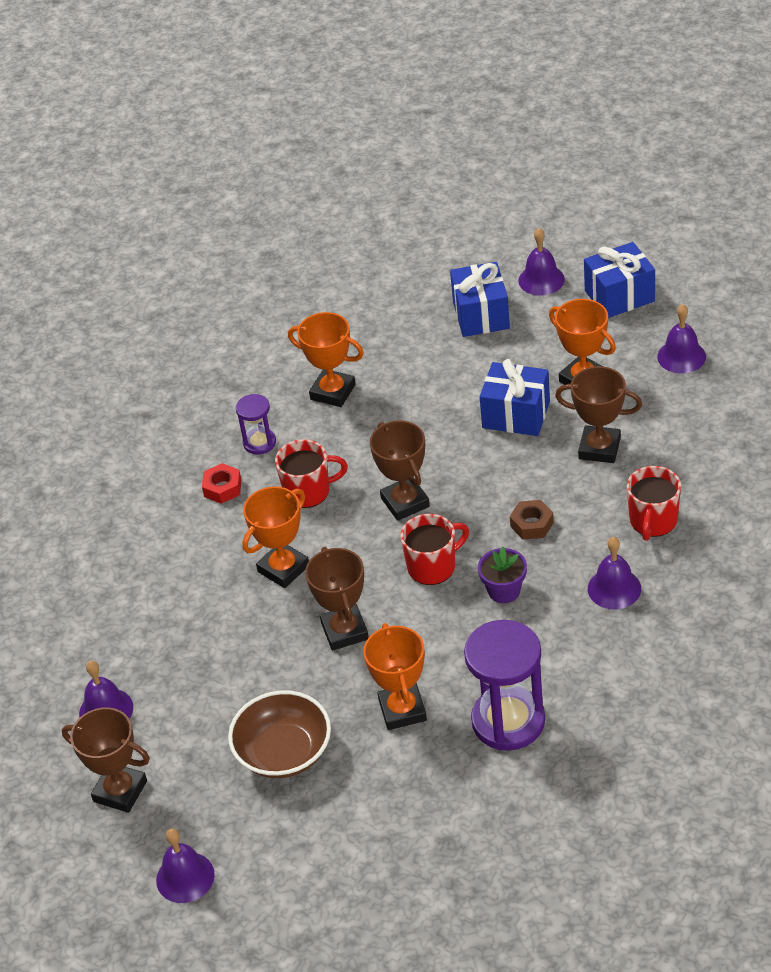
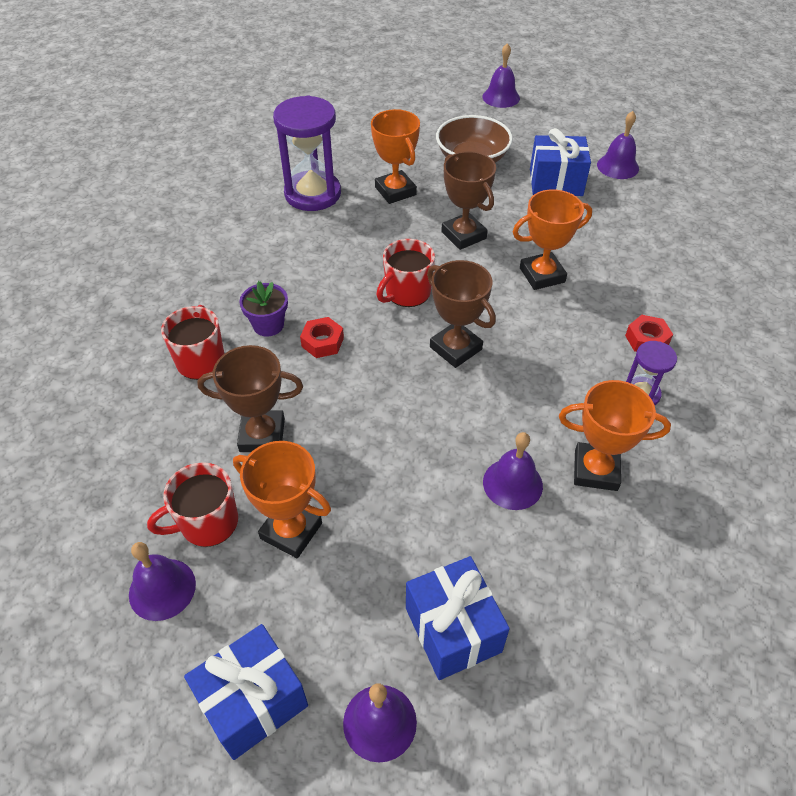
camera: 160 degrees right, 5 degrees up
brown trophy [62,707,150,813] -> none
orange trophy [242,486,309,588] -> orange trophy turned 45 degrees clockwise [513,189,592,290]
red mug [275,439,348,508] -> red mug moved to [147,462,238,547]
purple flower pot [478,546,527,603] -> purple flower pot moved to [239,281,288,336]
blue gift [480,359,550,436] -> blue gift moved to [530,128,591,196]
brown nut [510,500,554,540] -> red nut [300,317,344,358]
purple bell [588,537,641,609] -> purple bell moved to [483,432,543,510]

